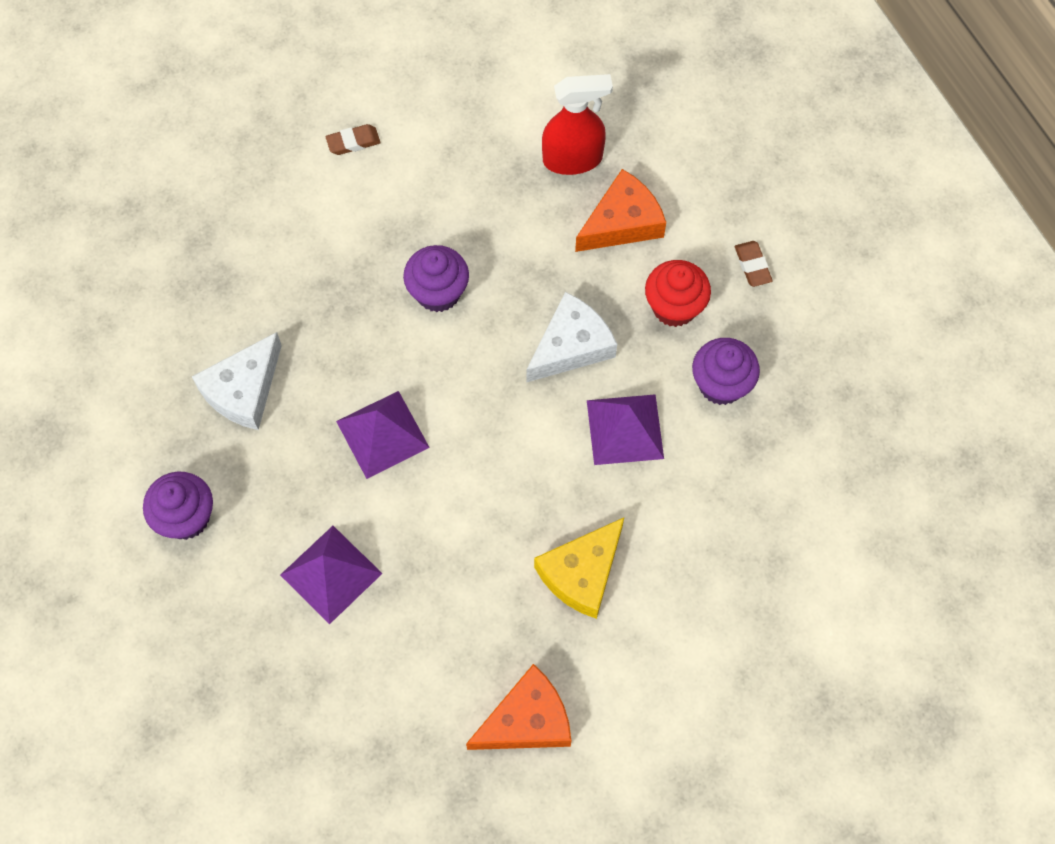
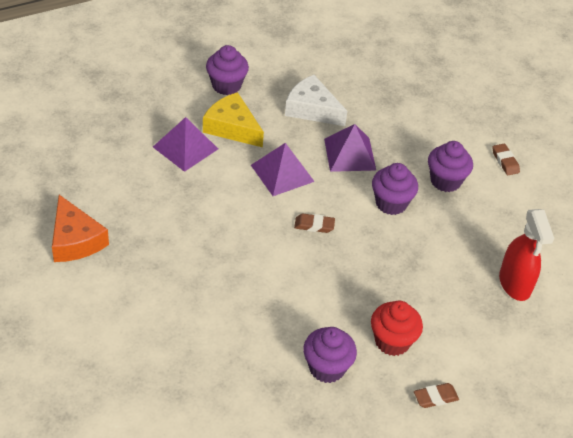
camera: 85 degrees right, 20 degrees down
white cheese [526,292,617,383] -> none
yellow cheese [534,518,624,619] -> yellow cheese moved to [203,92,264,147]
orange cheese [575,169,666,252] -> none
purple pyramid [587,394,664,465] -> purple pyramid moved to [324,124,376,172]
none -> brown eraser [294,214,335,233]
none -> purple cupcake [428,141,473,192]

